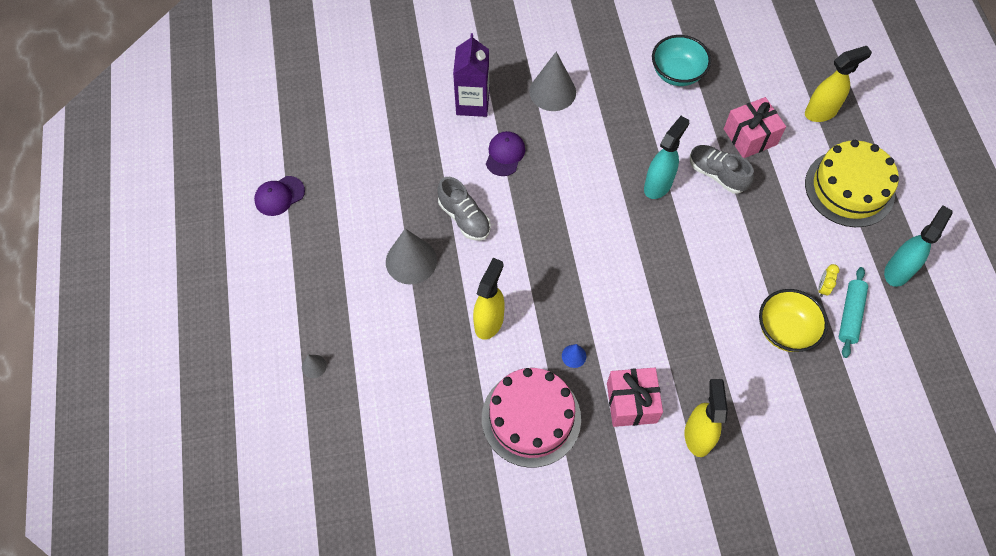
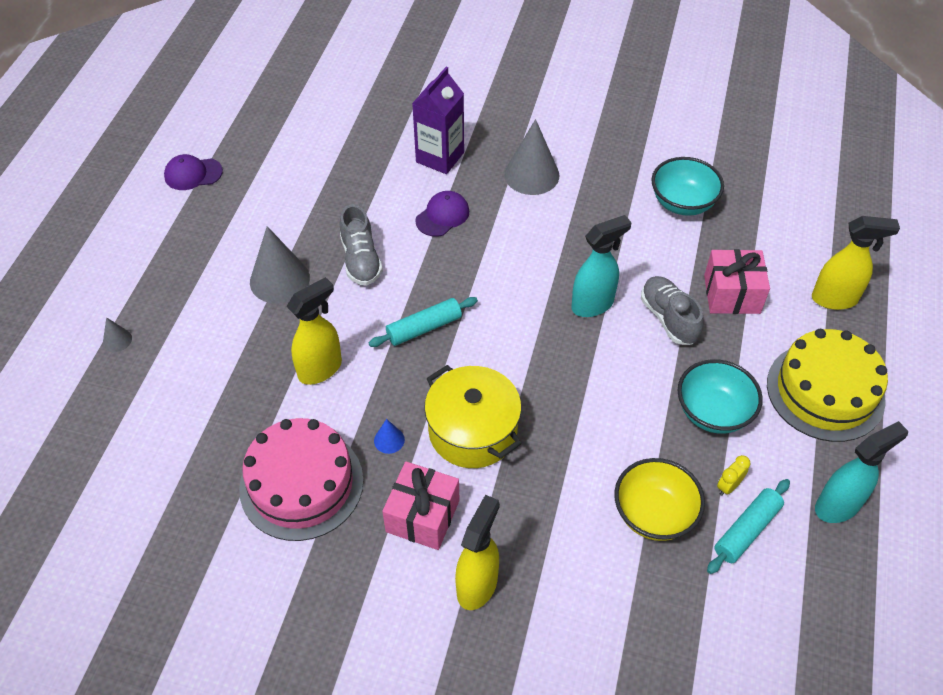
camera: 25 degrees right, 10 degrees down
none -> turquoise rolling pin [369,297,478,347]
none -> yellow pot [424,365,522,468]
none -> turquoise bowl [678,359,763,433]

